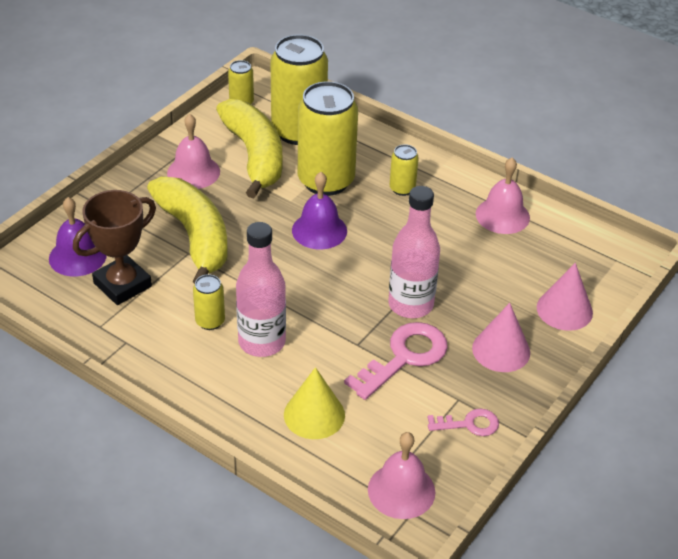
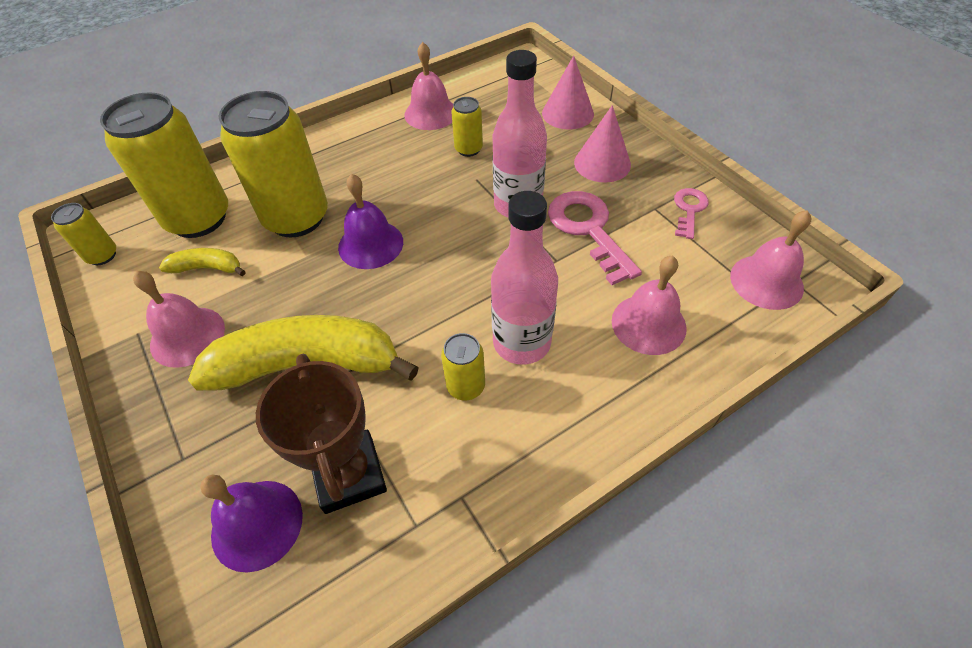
camera: 65 degrees left, 10 degrees up
yellow banana [216,99,282,198] -> yellow banana [159,248,246,276], size x0.46
yellow cone [284,367,345,439] -> pink bell [612,256,687,355]
yellow can [390,144,419,196] -> yellow can moved to [451,97,483,157]

